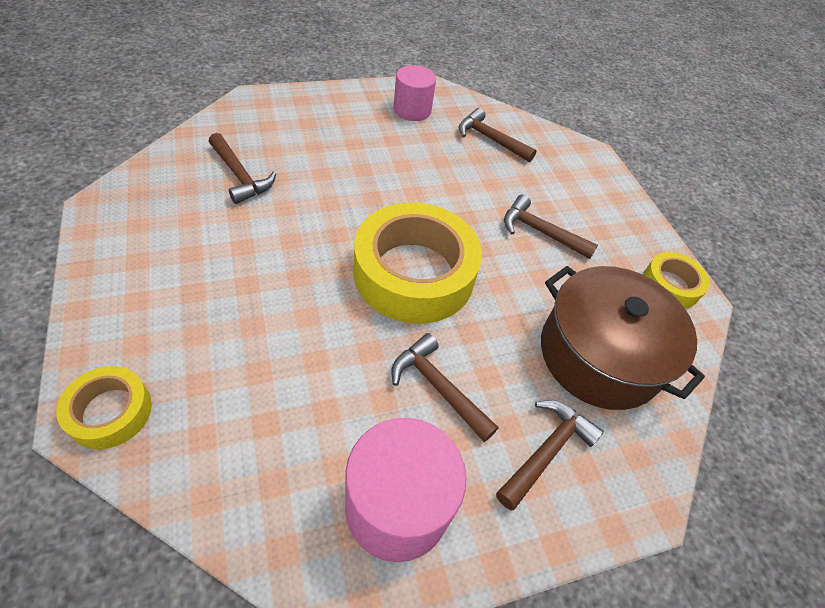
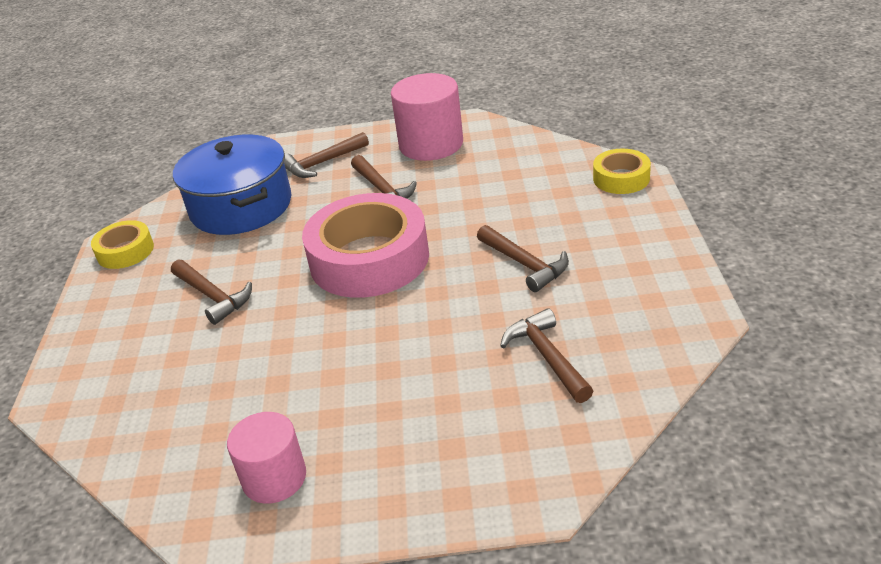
camera: 155 degrees left, 15 degrees down
yellow tape [354,202,482,324] -> pink tape [302,193,429,298]
brown hammer [459,108,537,162] -> brown hammer moved to [477,225,569,292]
brown pot [541,266,705,410] -> blue pot [173,135,292,235]

